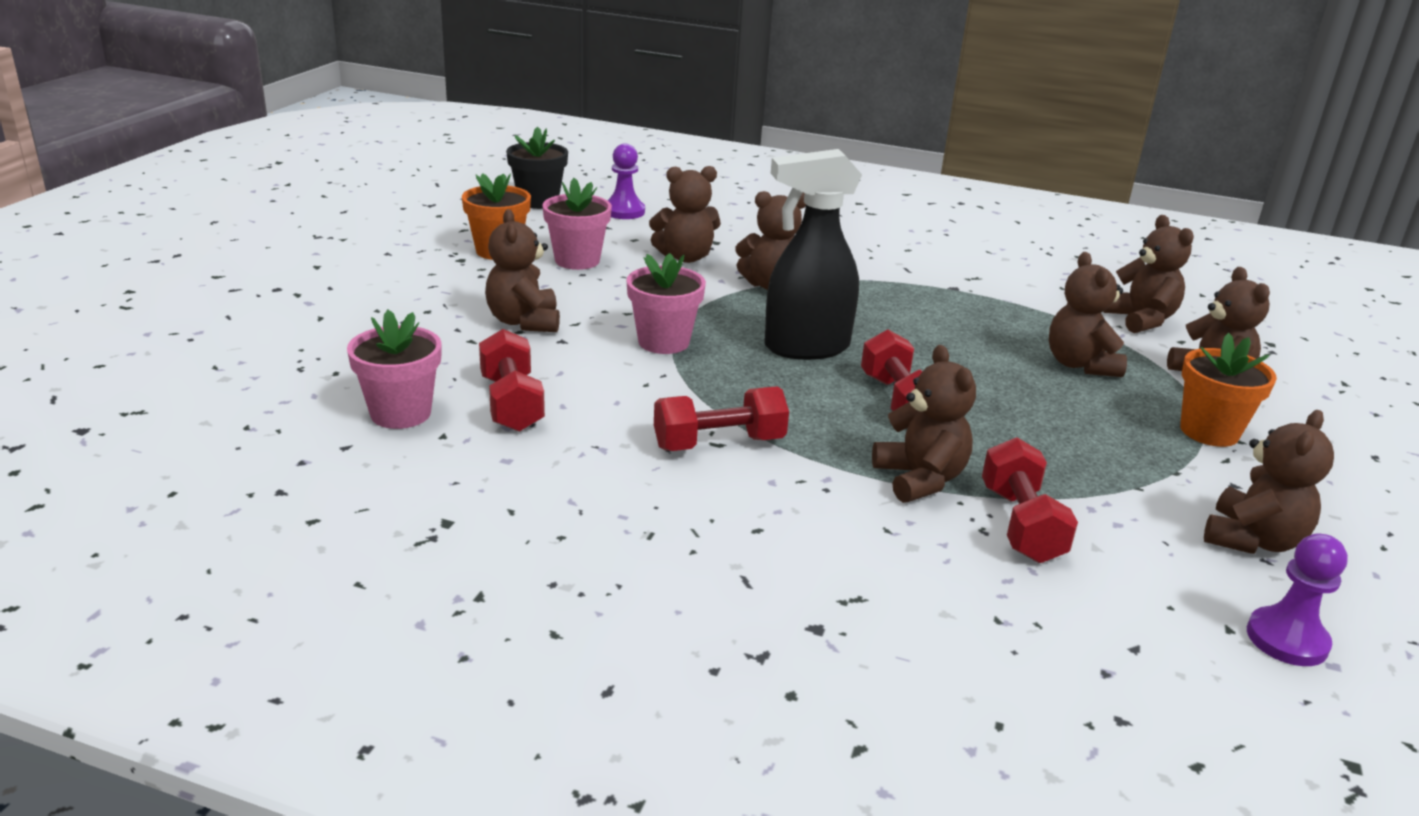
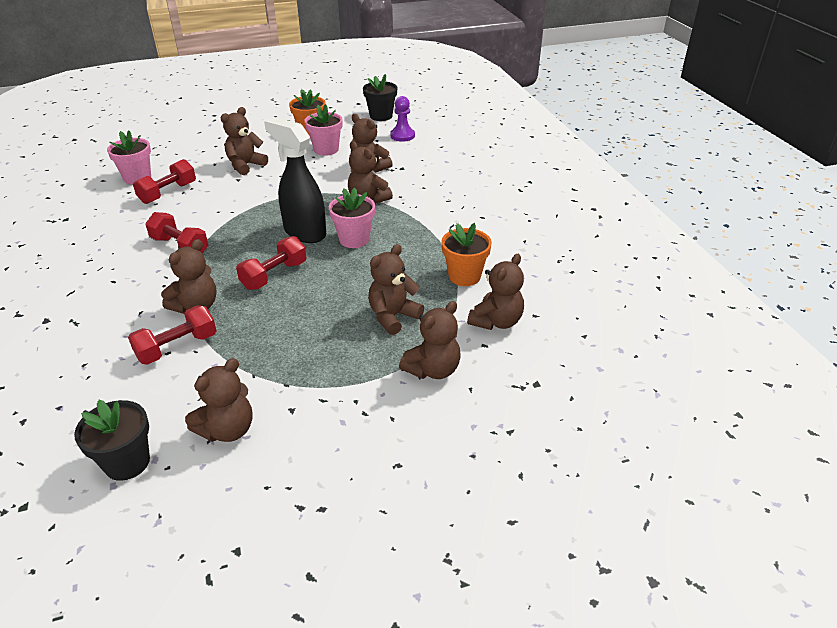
camera: 55 degrees right, 10 degrees up
pink flower pot [626,253,706,354] -> pink flower pot moved to [329,188,375,248]
orange flower pot [1180,333,1277,447] -> orange flower pot moved to [441,223,492,286]
brown teddy bear [1204,410,1334,554] -> brown teddy bear turned 45 degrees counterclockwise [185,358,253,442]
purple pawn [1247,534,1348,666] -> black flower pot [74,400,150,481]

